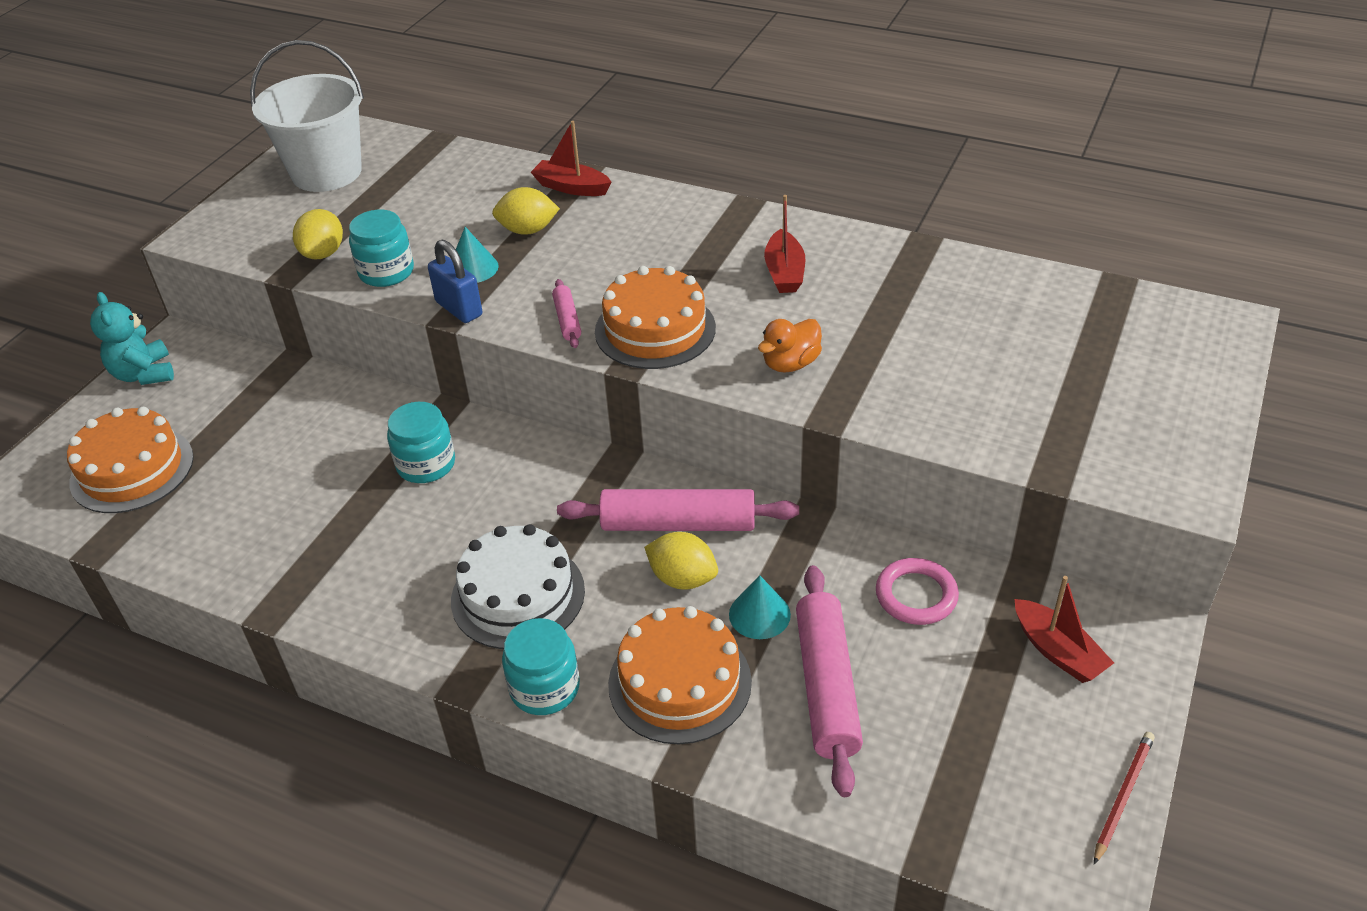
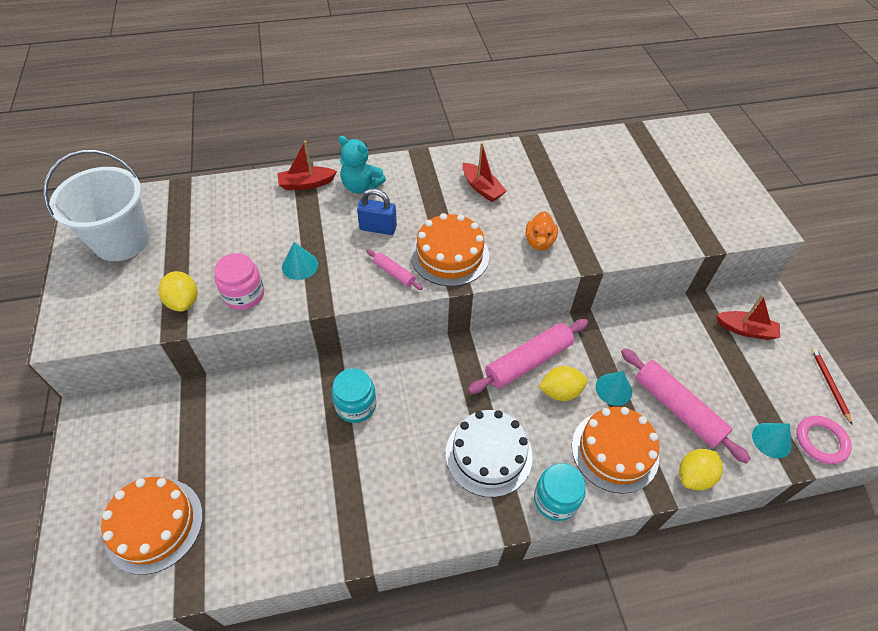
camera: 40 degrees left, 10 degrees up
turquoise teddy bear [90,292,174,385] -> turquoise teddy bear moved to [338,136,386,193]
turquoise jar [349,210,414,287] -> pink jar [214,253,264,310]
blue padlock [428,240,482,323] -> blue padlock moved to [357,189,397,235]
yellow lemon [492,187,560,235] -> yellow lemon moved to [679,449,723,490]
pink ring [876,558,959,625] -> pink ring moved to [796,416,852,464]
none -> turquoise cone [752,423,792,458]

